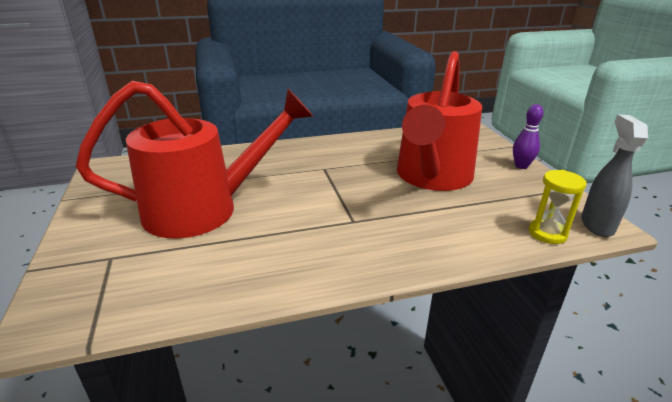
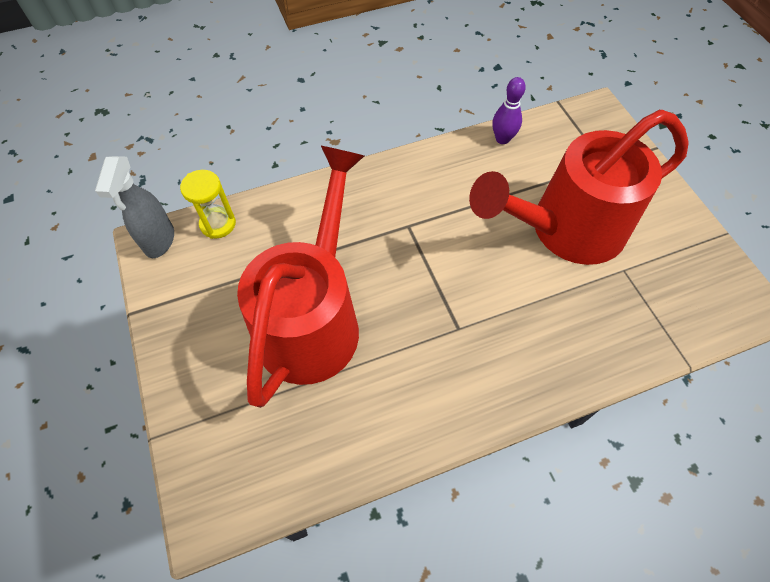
camera: 175 degrees right, 30 degrees up
purple bowling pin [513,104,544,169] -> purple bowling pin moved to [492,77,526,144]

